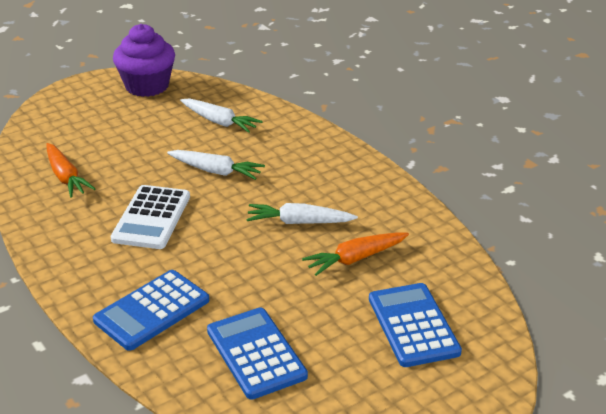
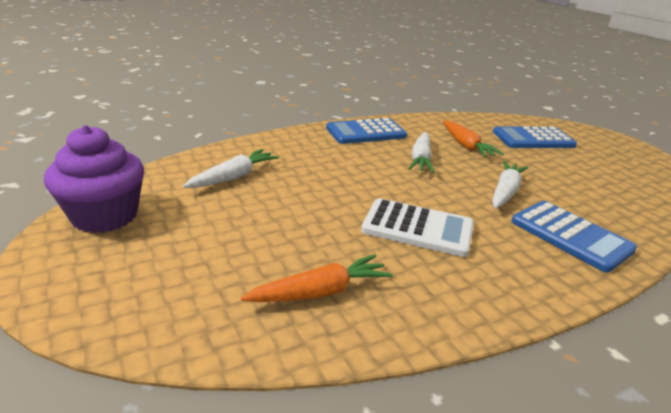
camera: 85 degrees left, 5 degrees down
white carrot [167,150,265,180] -> white carrot moved to [492,161,528,208]
blue calculator [207,308,308,399] -> blue calculator moved to [326,118,407,144]

